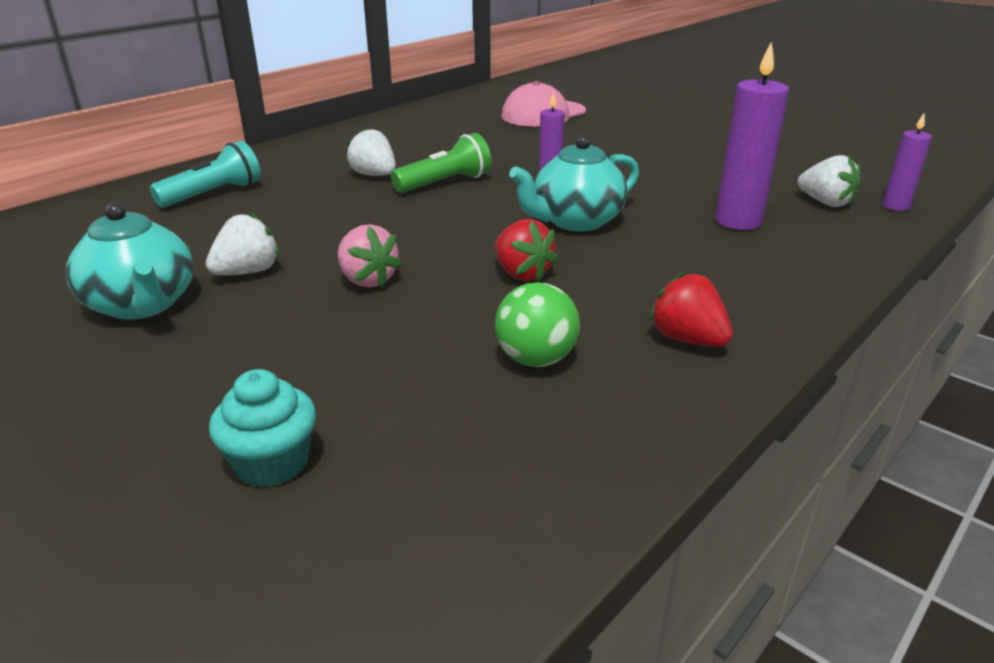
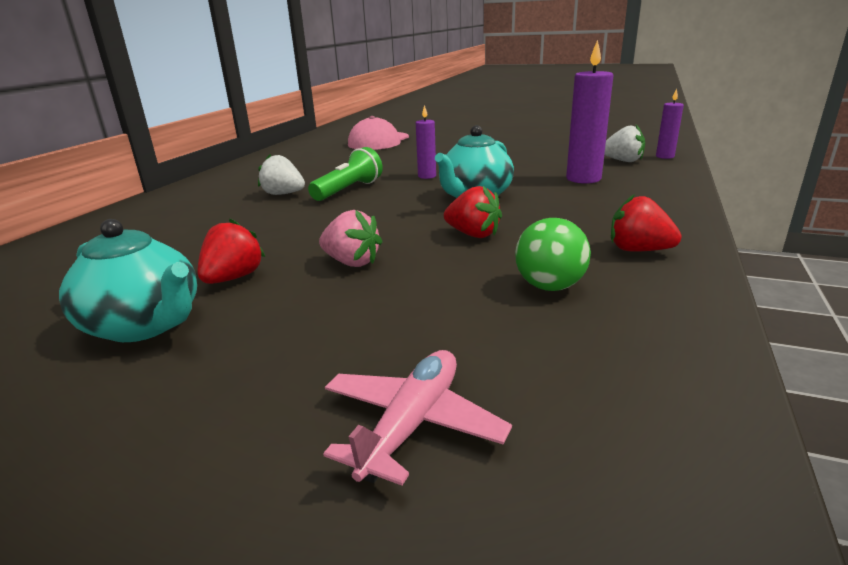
camera: 20 degrees left, 5 degrees down
turquoise flashlight [150,141,261,207] -> none
white strawberry [206,212,280,275] -> red strawberry [197,219,265,284]
turquoise cupcake [209,369,316,488] -> pink plane [323,350,512,486]

